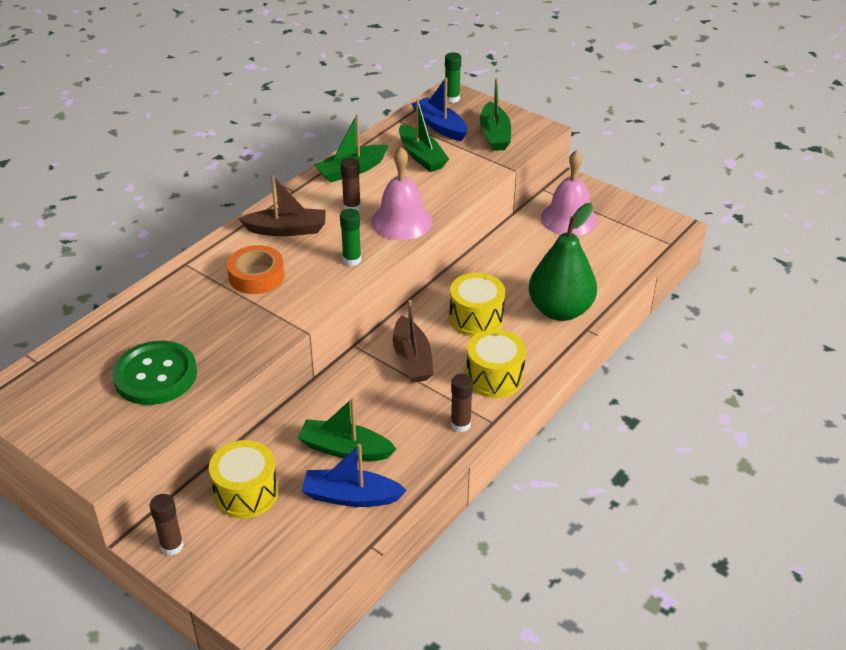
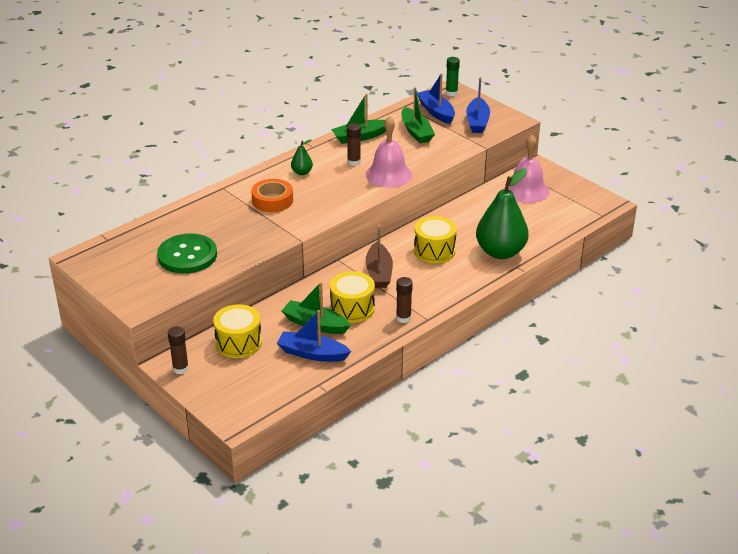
camera: 10 degrees right, 5 degrees down
brown boat [239,175,326,236] -> green pear [291,139,313,175]
green glue stick [340,209,361,266] -> none
yellow drum [466,329,526,398] -> yellow drum moved to [330,271,375,323]
green boat [480,78,511,151] -> blue boat [466,77,490,133]

